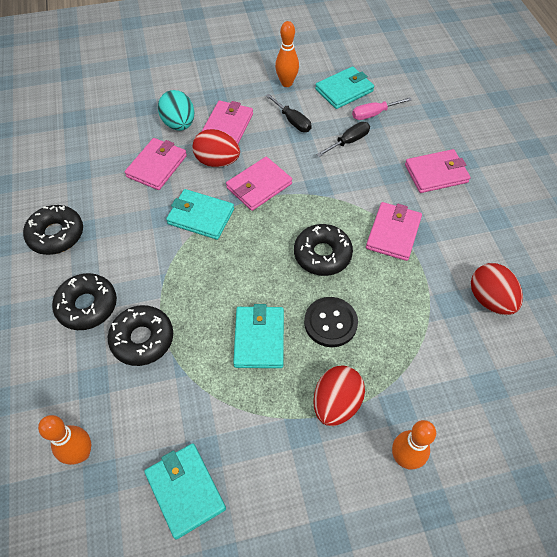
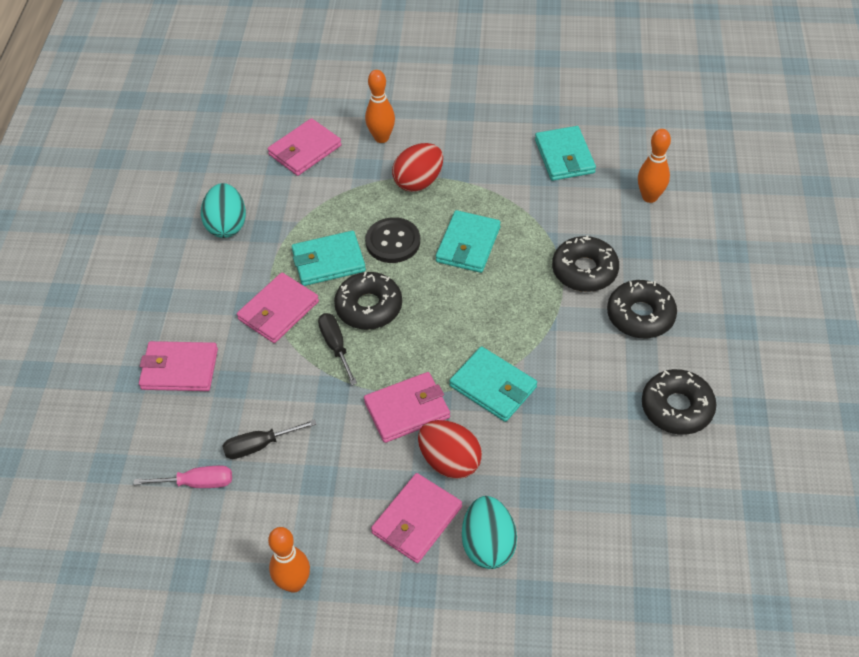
camera: 160 degrees left, 5 degrees down
pink wallet [125,138,187,190] -> pink wallet moved to [268,118,342,176]
black screwdriver [265,93,312,132] -> black screwdriver moved to [318,313,357,385]
turquoise wallet [315,66,374,109] -> turquoise wallet moved to [292,231,366,286]
red egg [471,263,523,315] -> turquoise egg [201,183,246,238]

